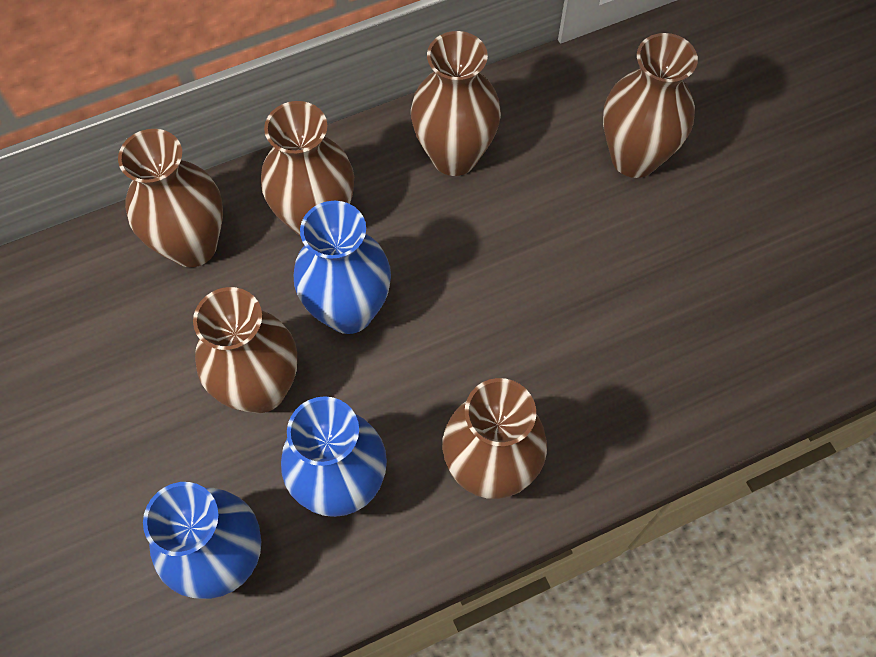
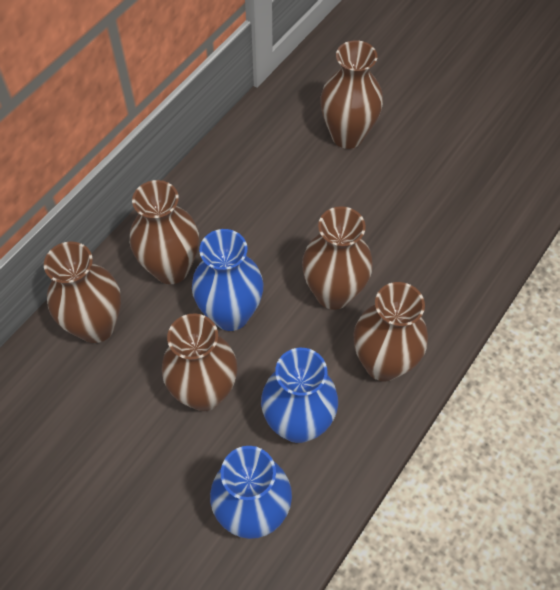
camera: 30 degrees left, 5 degrees down
brown vase [411,31,501,176] -> brown vase moved to [302,206,373,310]

